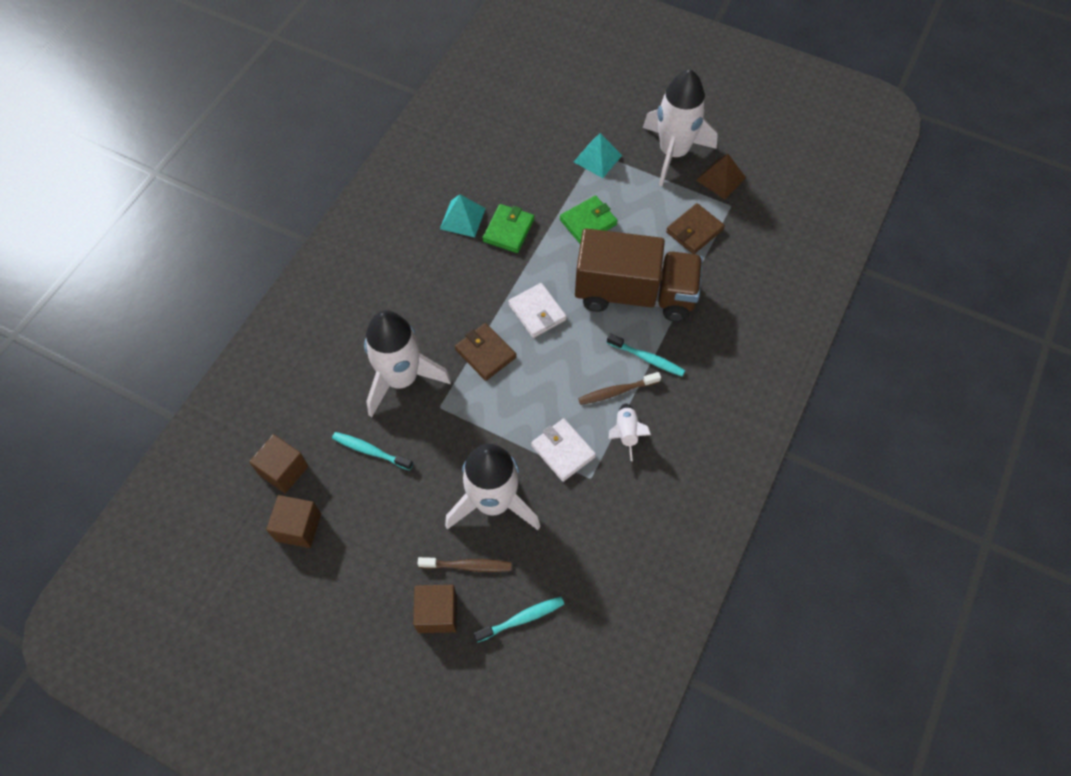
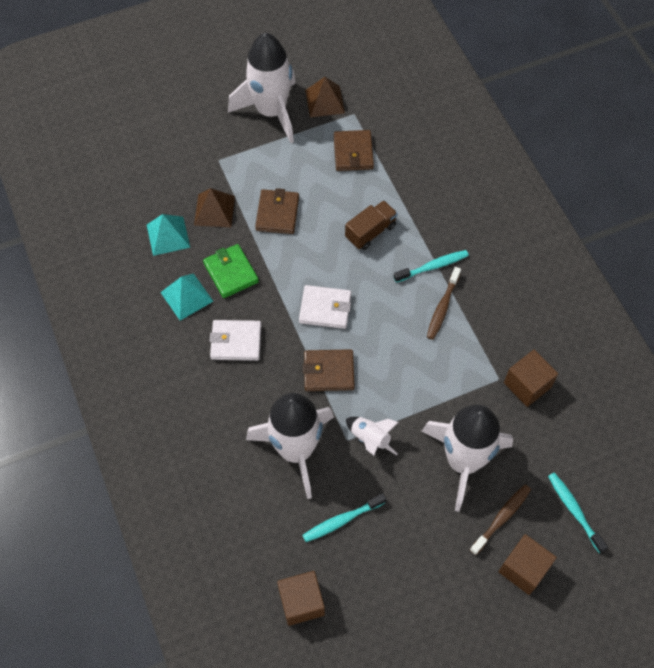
camera: 50 degrees left, 0 degrees up
brown cube [266,495,321,548] -> brown cube moved to [504,350,558,407]
turquoise toothbrush [474,597,564,643] -> turquoise toothbrush turned 45 degrees counterclockwise [548,473,608,553]
white wallet [531,418,596,482] -> white wallet moved to [209,320,262,361]
green wallet [560,196,618,243] -> brown wallet [255,188,299,234]
turquoise pyramid [574,133,622,178] -> turquoise pyramid moved to [147,214,190,256]
brown truck [575,228,703,322] -> brown truck [345,200,398,250], size x0.45
white rocket [609,403,651,461] -> white rocket moved to [346,417,399,455]
none -> brown pyramid [194,188,235,227]

